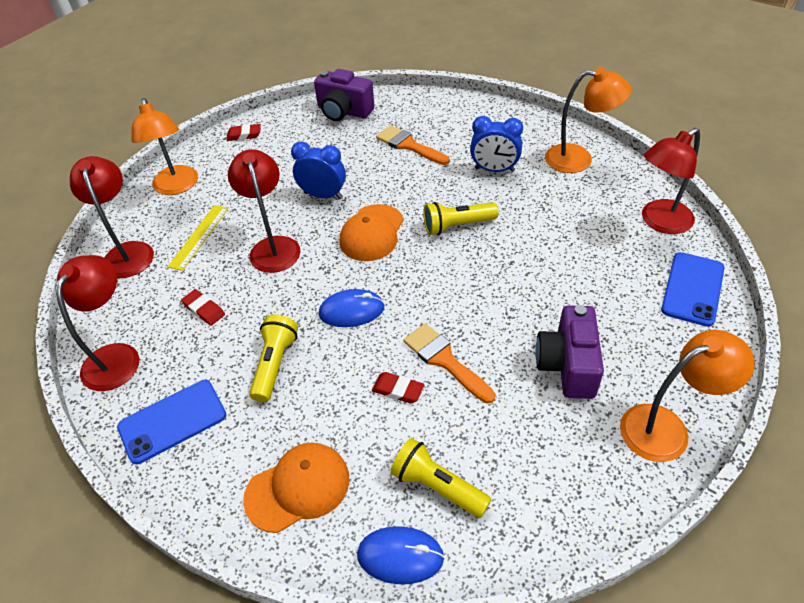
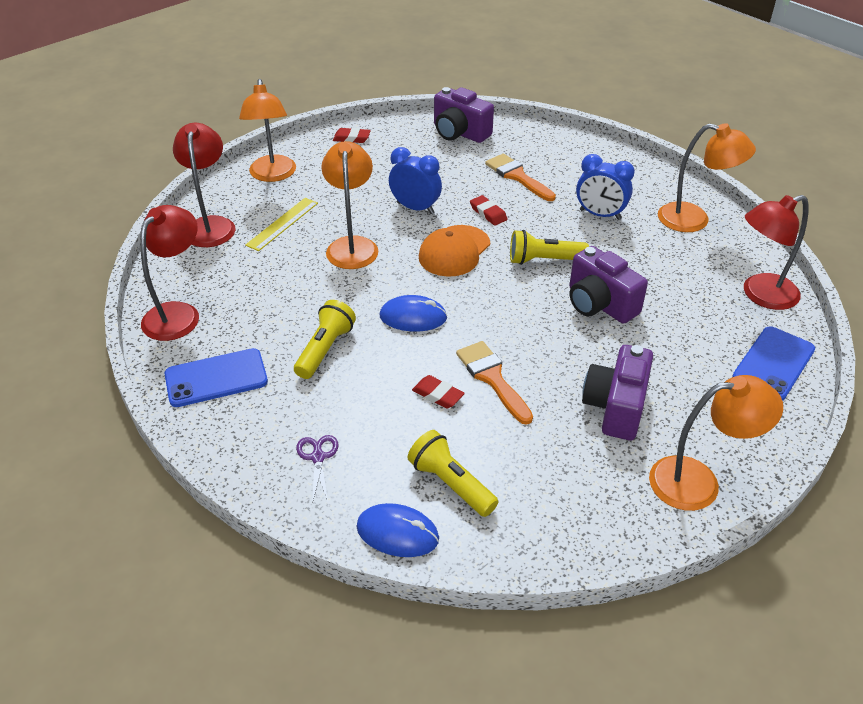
camera: 10 degrees right, 5 degrees down
red eraser [181,289,225,326] -> red eraser moved to [470,195,508,226]
red lamp [228,149,300,273] -> orange lamp [321,141,378,269]
orange cap [243,442,350,533] -> purple scissors [296,435,339,504]
none -> purple camera [569,246,648,324]

